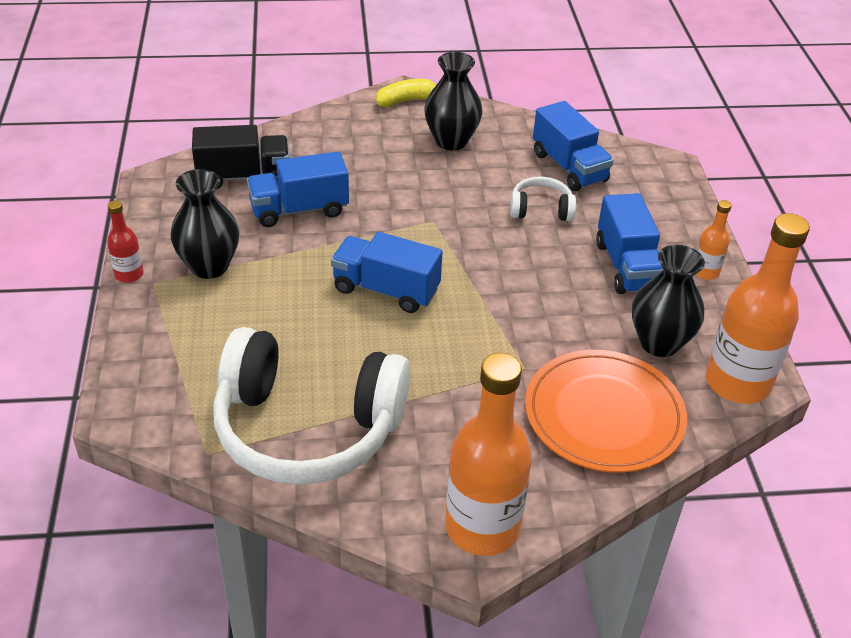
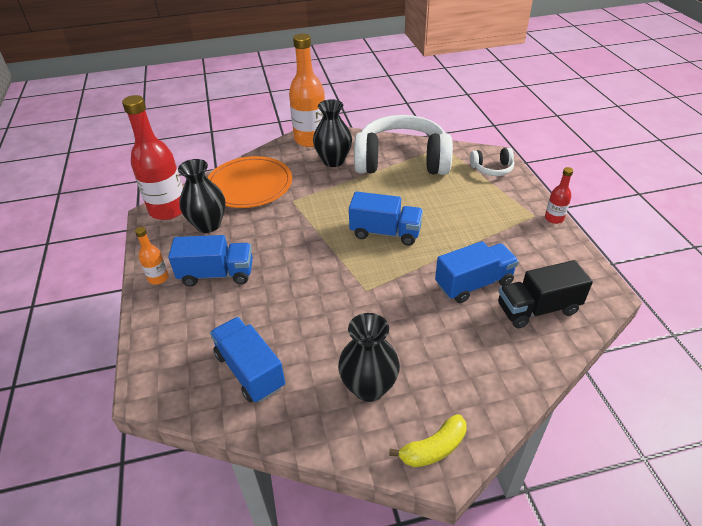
camera: 175 degrees right, 0 degrees up
black vase [171,169,239,279] -> black vase moved to [313,99,352,167]
white headphones [510,177,576,221] -> white headphones moved to [470,148,514,176]
blue truck [596,193,663,294] -> blue truck turned 105 degrees clockwise [168,235,253,287]
orange bottle [706,213,810,404] -> red bottle [122,95,183,220]

